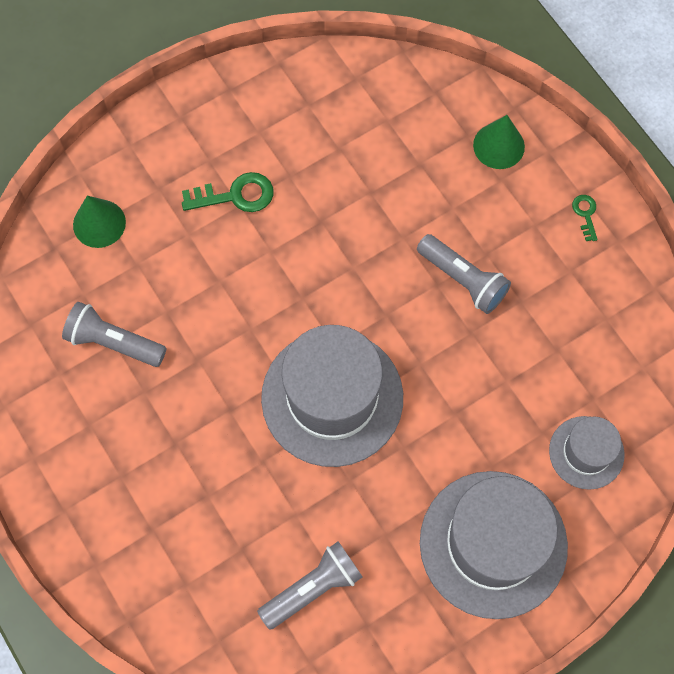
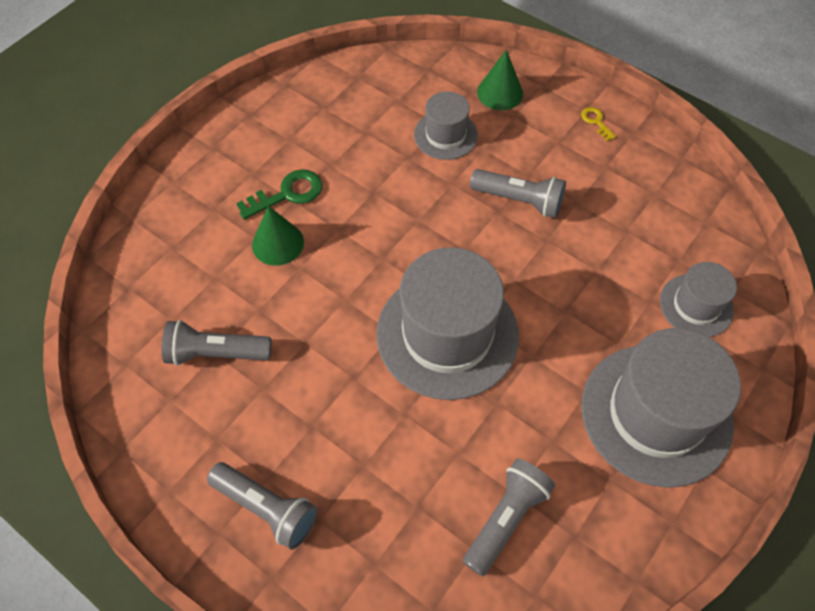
camera: 20 degrees left, 10 degrees down
green cone [73,196,126,248] -> green cone moved to [252,206,304,266]
green key [572,195,598,241] -> yellow key [581,107,616,141]
none -> grey flashlight [207,462,318,550]
none -> grey hat [414,91,478,160]

